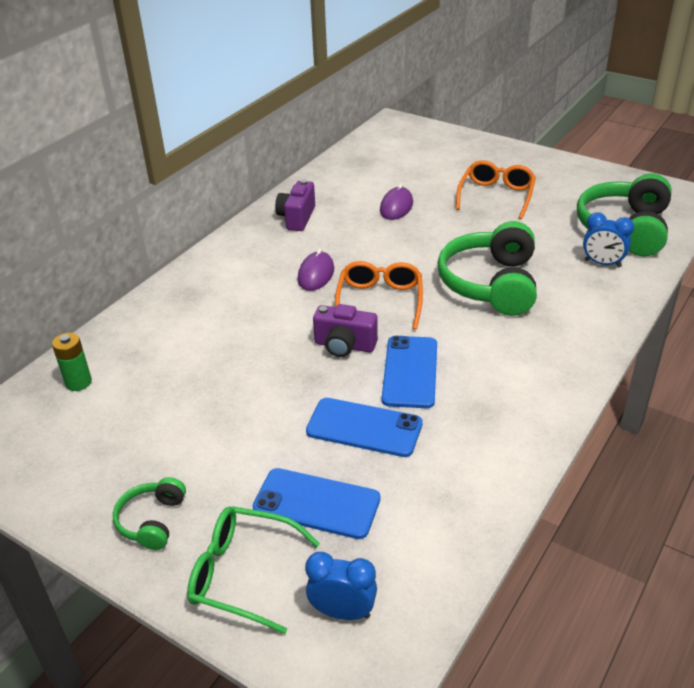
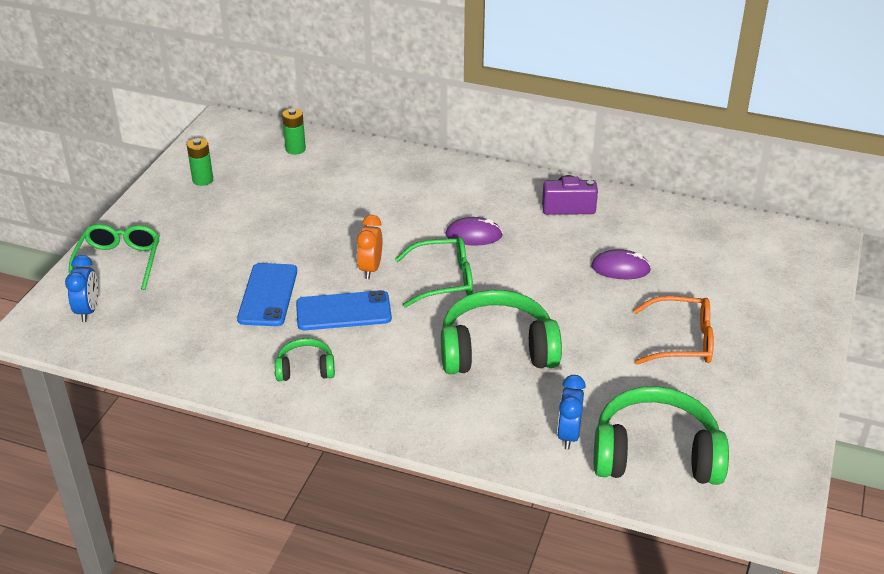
camera: 75 degrees right, 0 degrees up
green headphones [113,477,186,550] -> green headphones moved to [275,338,335,381]
blue phone [253,468,380,539] -> none
purple camera [313,304,378,357] -> orange clock [357,215,382,279]
orange glasses [335,261,423,329] -> green glasses [395,237,473,308]
none -> green battery [187,138,213,186]

